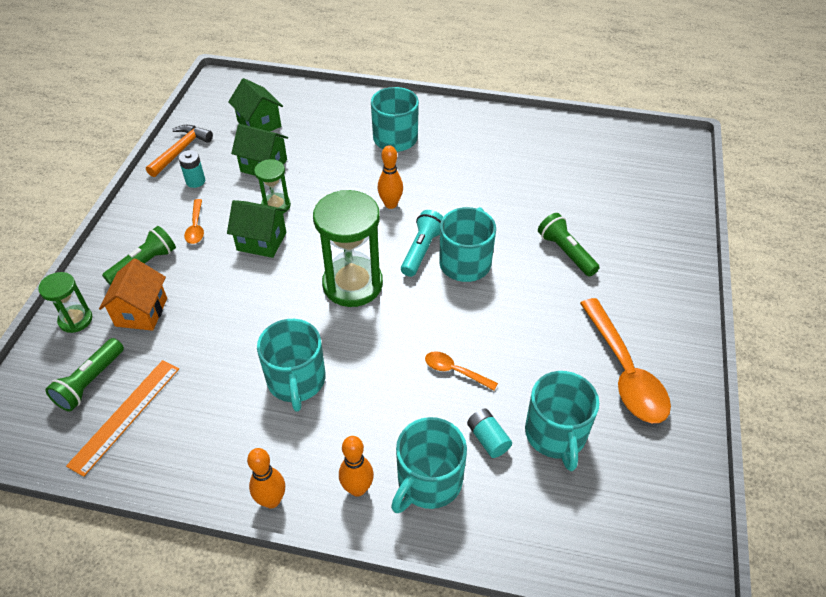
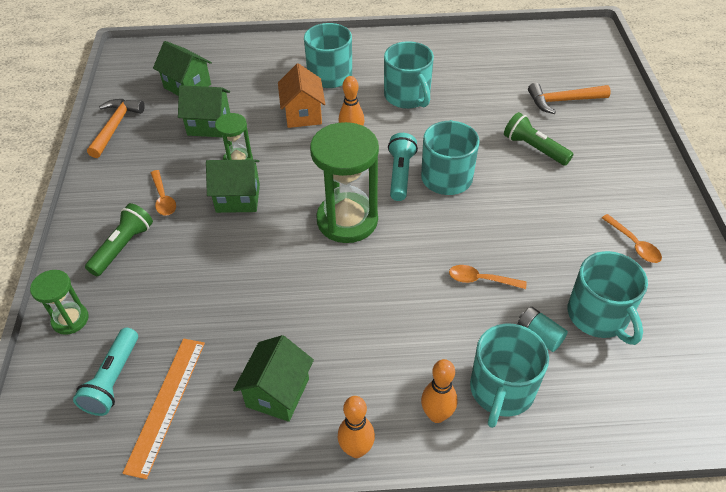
camera: 15 degrees left, 0 degrees up
green flashlight [45,338,124,411] -> turquoise flashlight [73,328,138,416]
orange house [99,258,167,331] -> orange house moved to [278,63,325,128]
turquoise battery [178,150,205,188] -> none
turquoise mug [257,319,326,412] -> turquoise mug moved to [384,41,434,109]
orange spoon [580,298,671,423] -> orange spoon [602,214,662,263], size x0.48
none -> green house [233,335,314,422]
none -> orange hammer [528,83,611,114]

